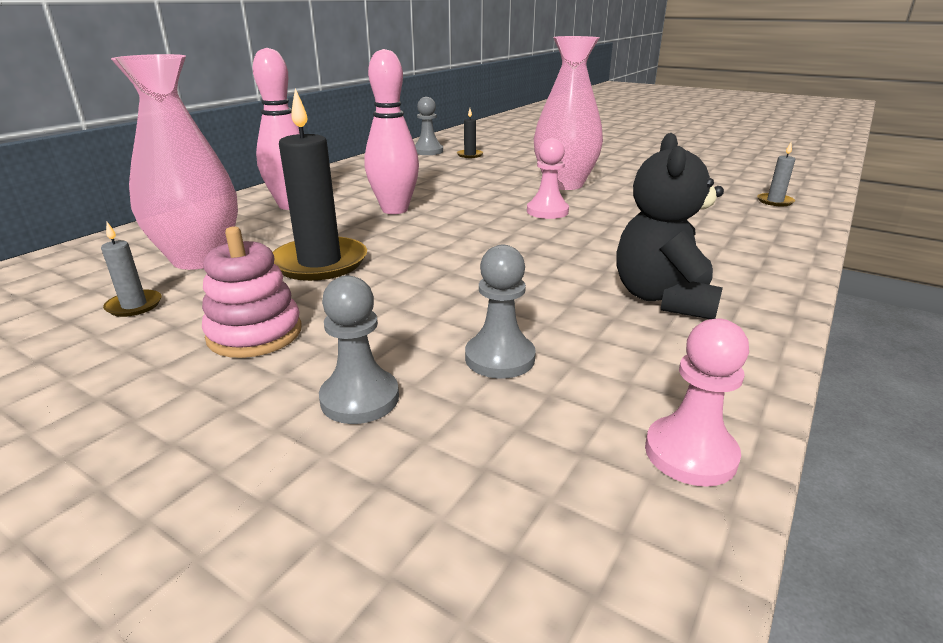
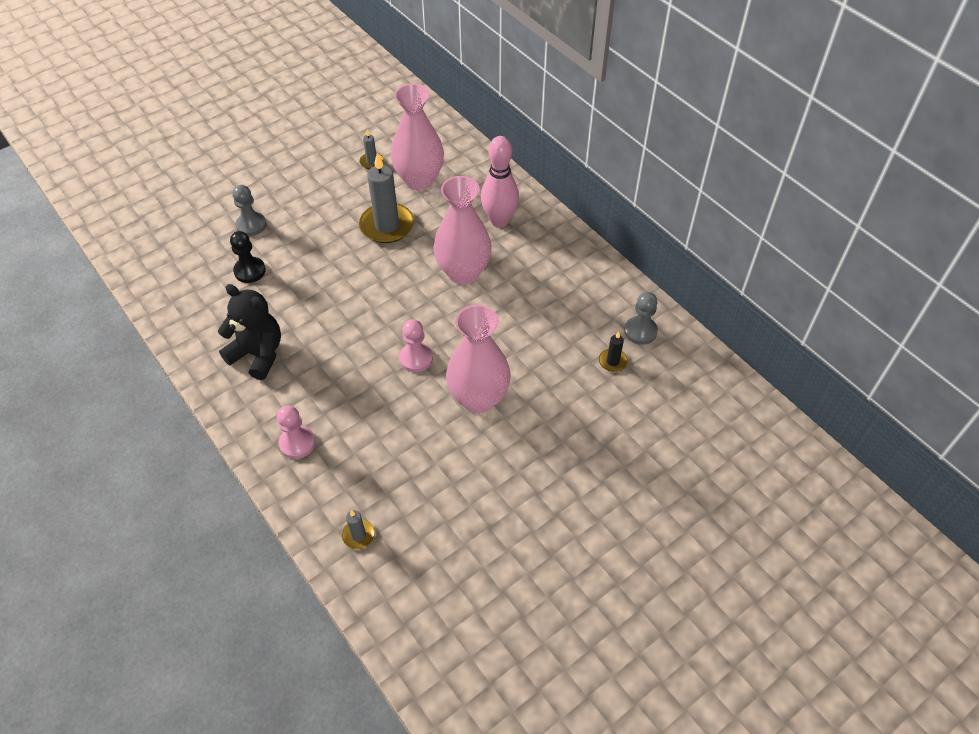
camera: 110 degrees right, 25 degrees up
pink stacking toy [202,226,302,358] -> none
black candle [272,88,367,281] -> grey candle [359,153,414,243]
pink bowling pin [365,49,419,214] -> pink vase [433,176,492,285]
grey pawn [465,245,536,379] -> black pawn [230,231,266,283]
pink pawn [645,319,749,487] -> pink pawn moved to [277,405,315,459]

